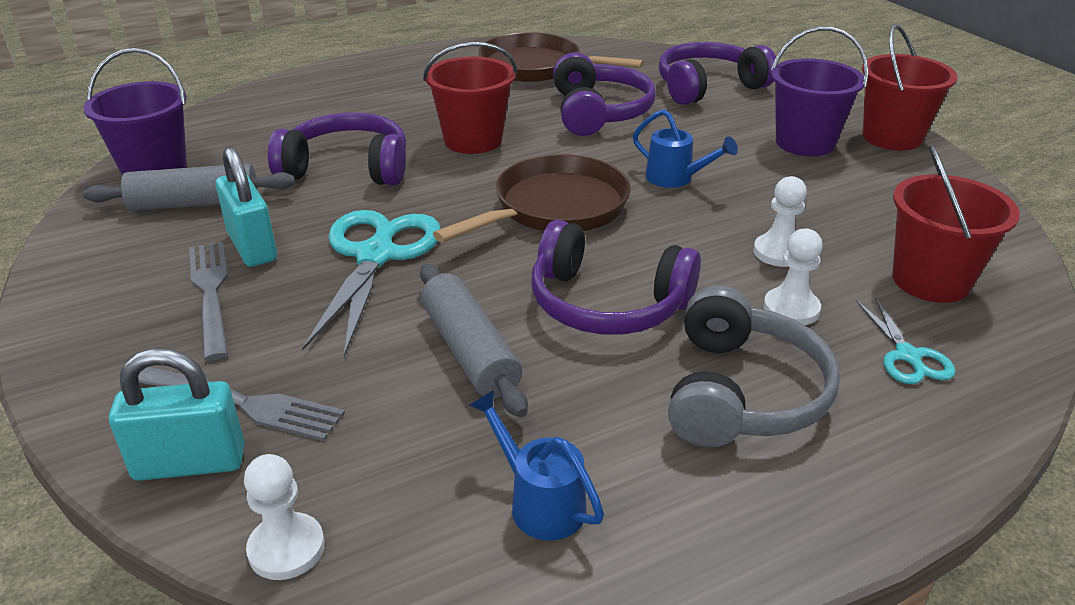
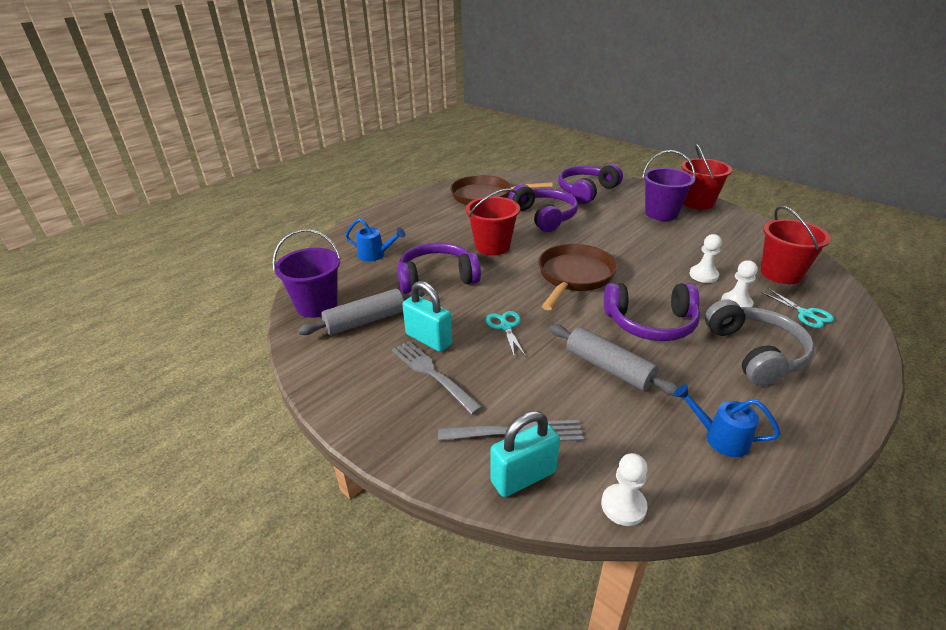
camera: 20 degrees left, 0 degrees up
turquoise scissors [302,210,441,357] -> turquoise scissors [486,311,526,356], size x0.51
blue watering can [633,109,738,188] -> blue watering can moved to [345,218,405,262]

